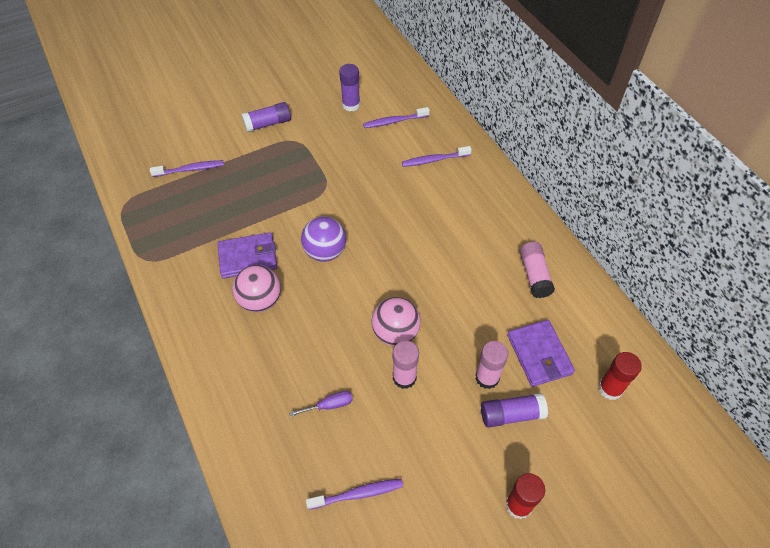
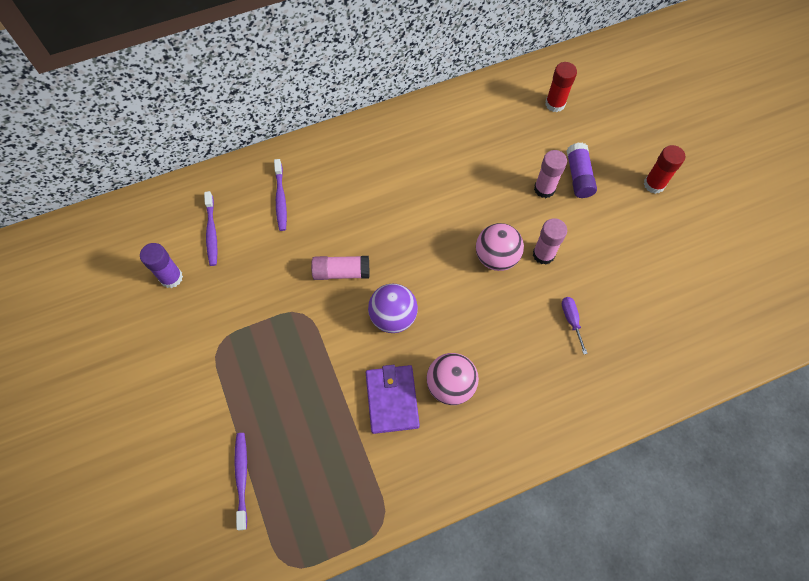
camera: 85 degrees left, 10 degrees up
purple glue stick [241,102,291,132] -> none
purple toothbrush [306,479,403,510] -> none
purple wallet [507,320,575,387] -> none
pink glue stick [520,242,555,298] -> pink glue stick moved to [311,256,369,280]

